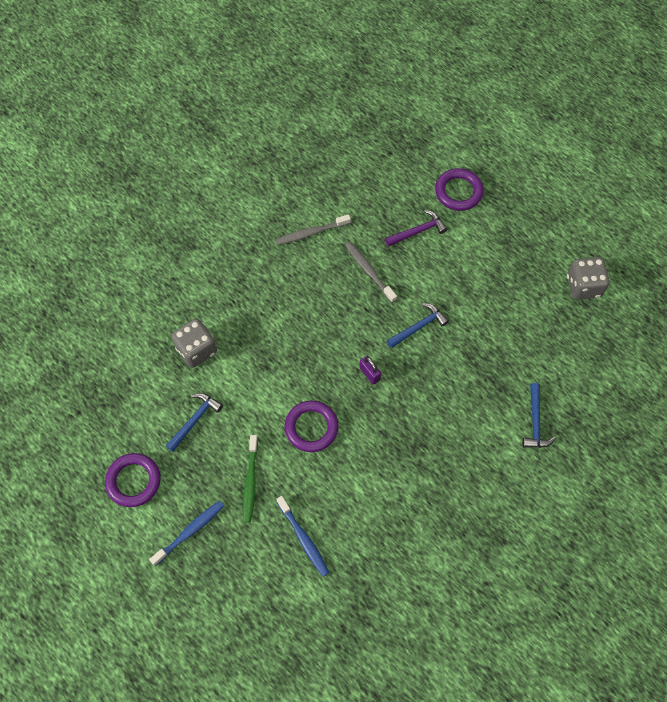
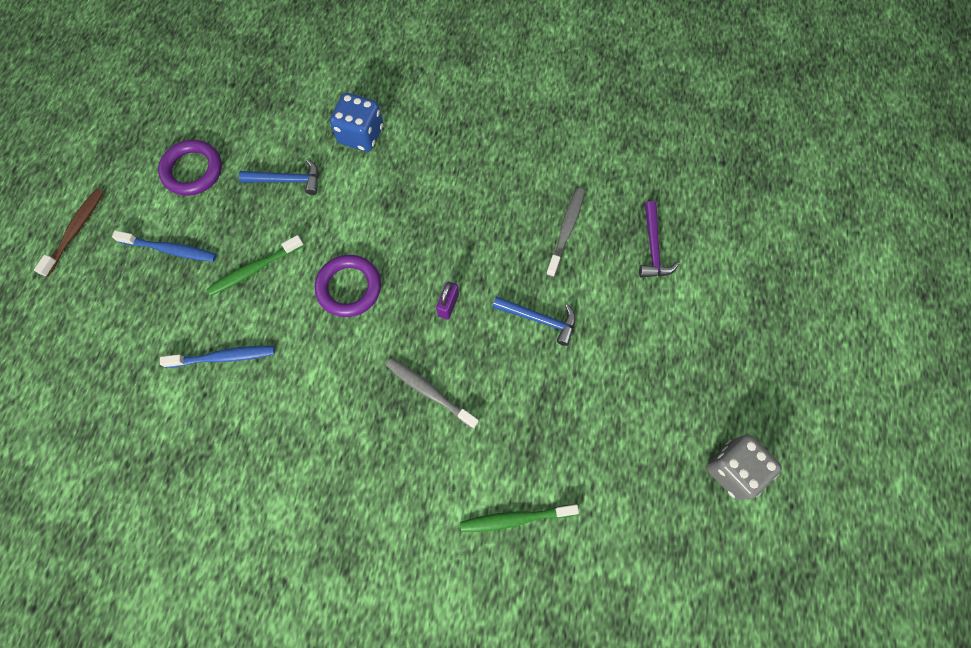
camera: 55 degrees right, 5 degrees up
grey dice [171,319,217,368] -> blue dice [330,93,383,152]
grey toothbrush [275,214,351,245] -> grey toothbrush moved to [386,358,479,429]
blue toothbrush [276,496,330,577] -> blue toothbrush turned 120 degrees counterclockwise [160,346,275,368]
purple hammer [385,210,447,247] -> purple hammer turned 60 degrees clockwise [639,201,679,277]
purple ring [435,168,484,211] -> none
blue hammer [522,383,556,448] -> green toothbrush [460,504,579,532]
none -> brown toothbrush [34,189,104,277]

